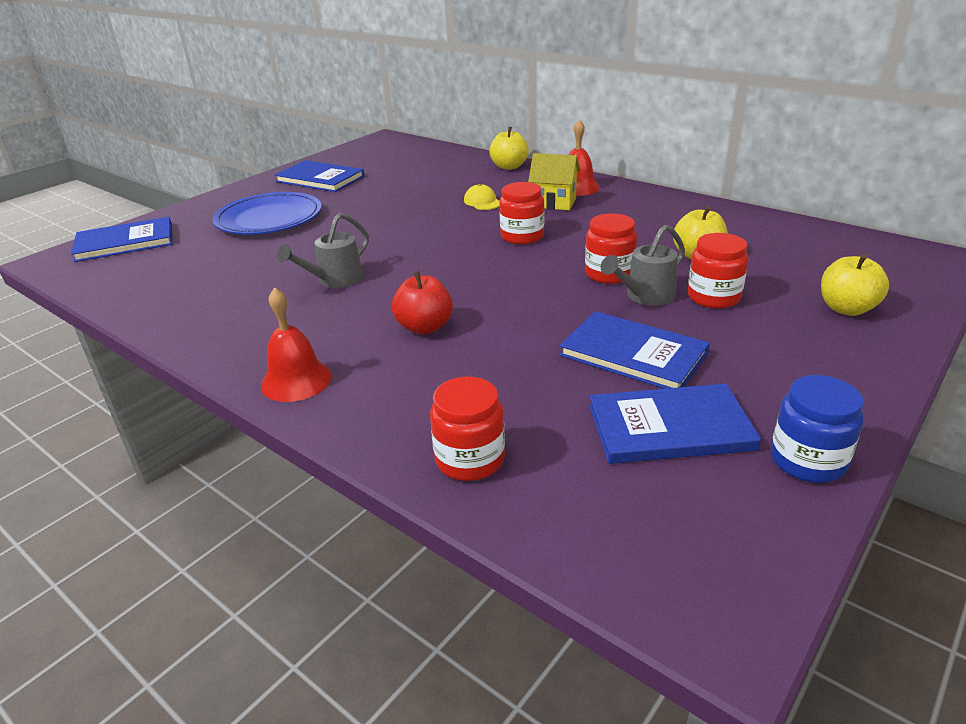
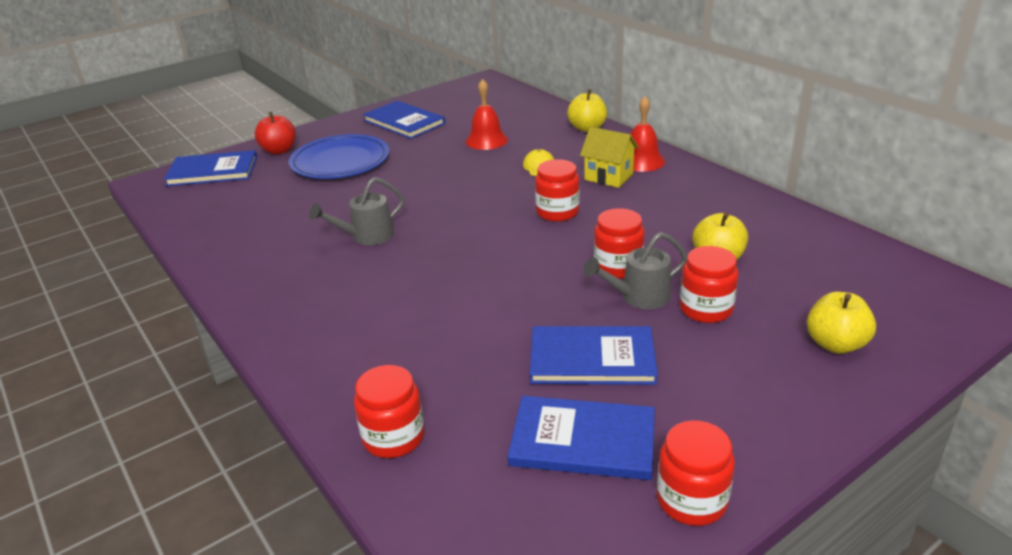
camera: 15 degrees right, 0 degrees up
red bell [261,287,332,402] -> red bell moved to [466,79,508,150]
red apple [392,271,453,334] -> red apple moved to [255,112,296,155]
blue book [560,311,710,389] -> blue book turned 45 degrees counterclockwise [530,326,658,385]
blue jar [771,375,864,483] -> red jar [657,420,735,526]

